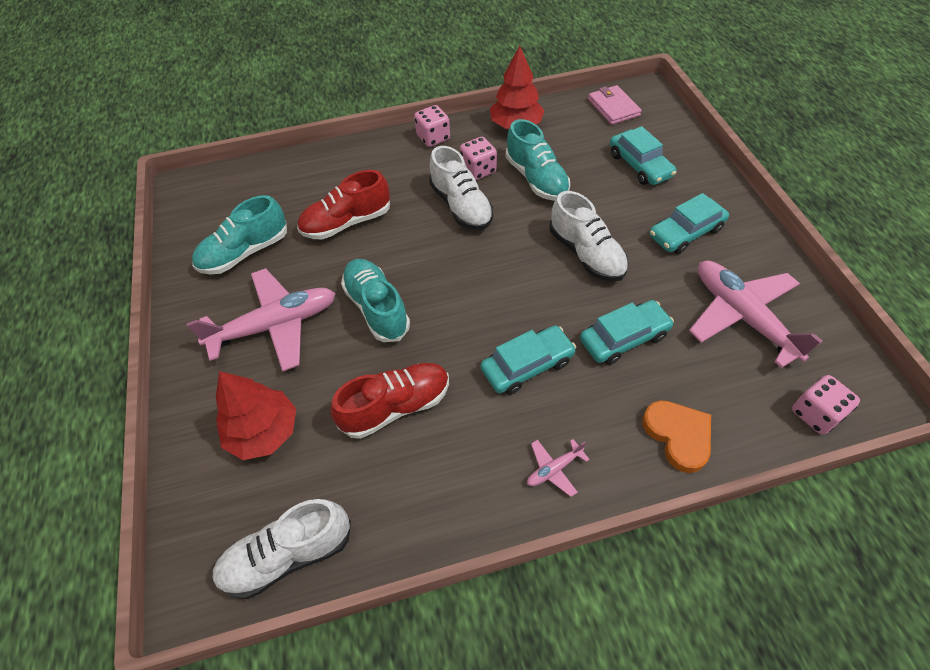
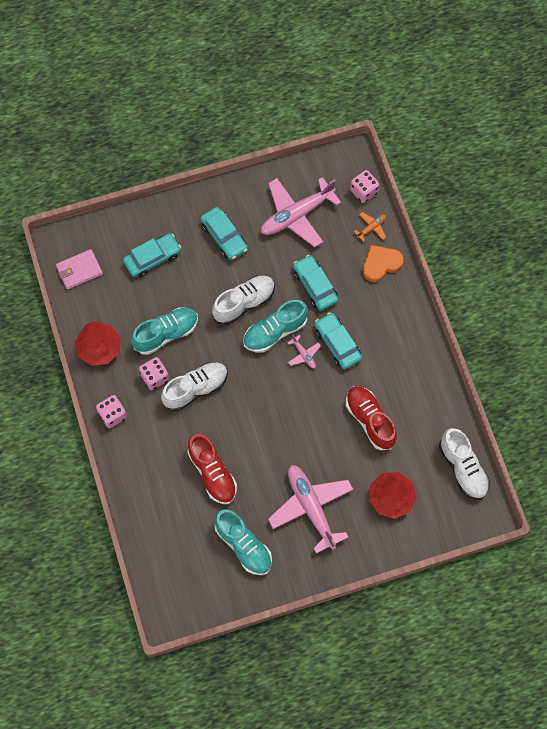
camera: 95 degrees left, 15 degrees up
turquoise shoe [341,259,410,342] -> turquoise shoe moved to [243,300,308,352]
pink plane [527,439,590,497] -> pink plane moved to [287,335,321,368]
none -> orange plane [354,212,386,242]

